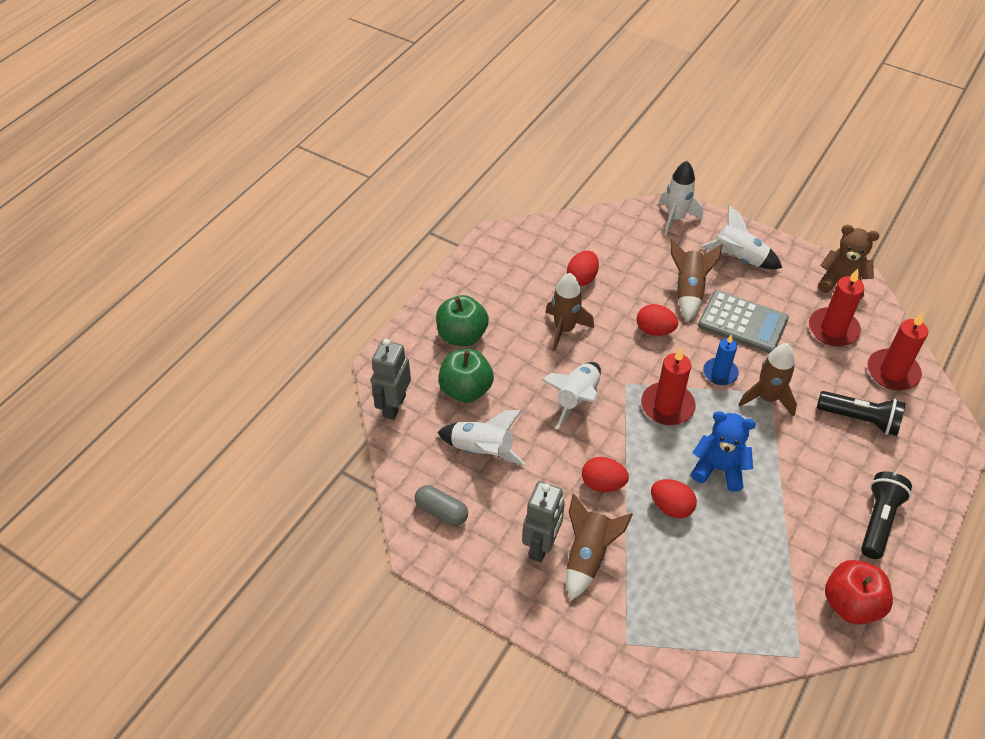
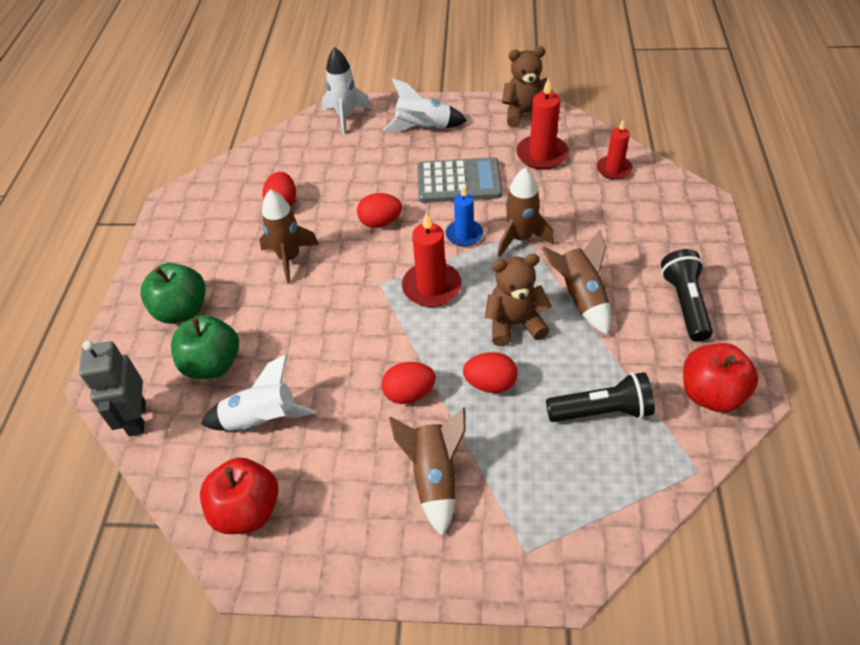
camera: 25 degrees left, 0 degrees up
grey capsule [415,485,468,526] -> red apple [200,458,278,534]
grey robot [522,481,565,563] -> none
white rocket [542,362,601,429] -> none
brown rocket [671,239,723,321] -> brown rocket moved to [542,230,611,335]
blue teddy bear [691,411,756,492] -> brown teddy bear [485,254,552,346]
black flashlight [817,391,905,436] -> black flashlight moved to [546,372,655,422]
red candle [867,312,928,390] -> red candle [597,120,633,180], size x0.67

